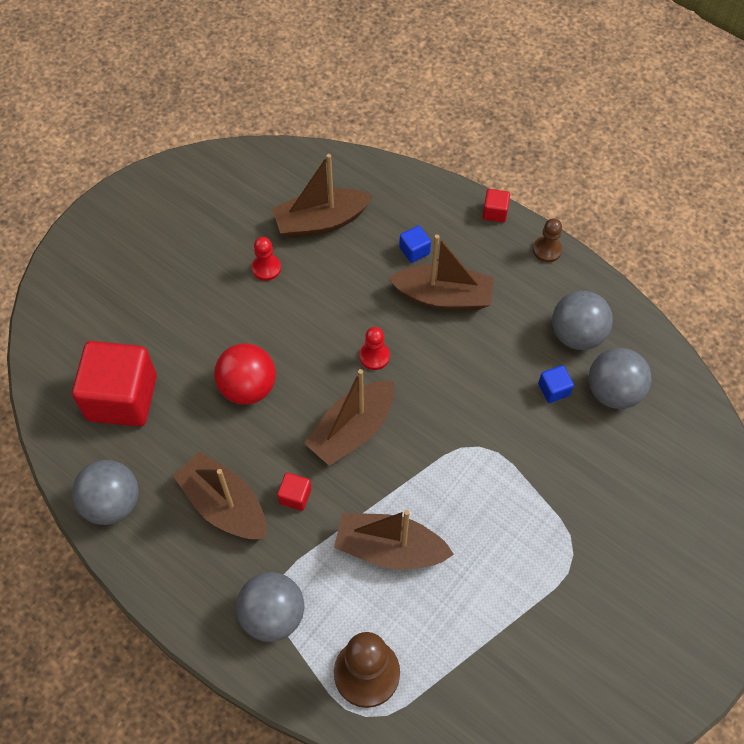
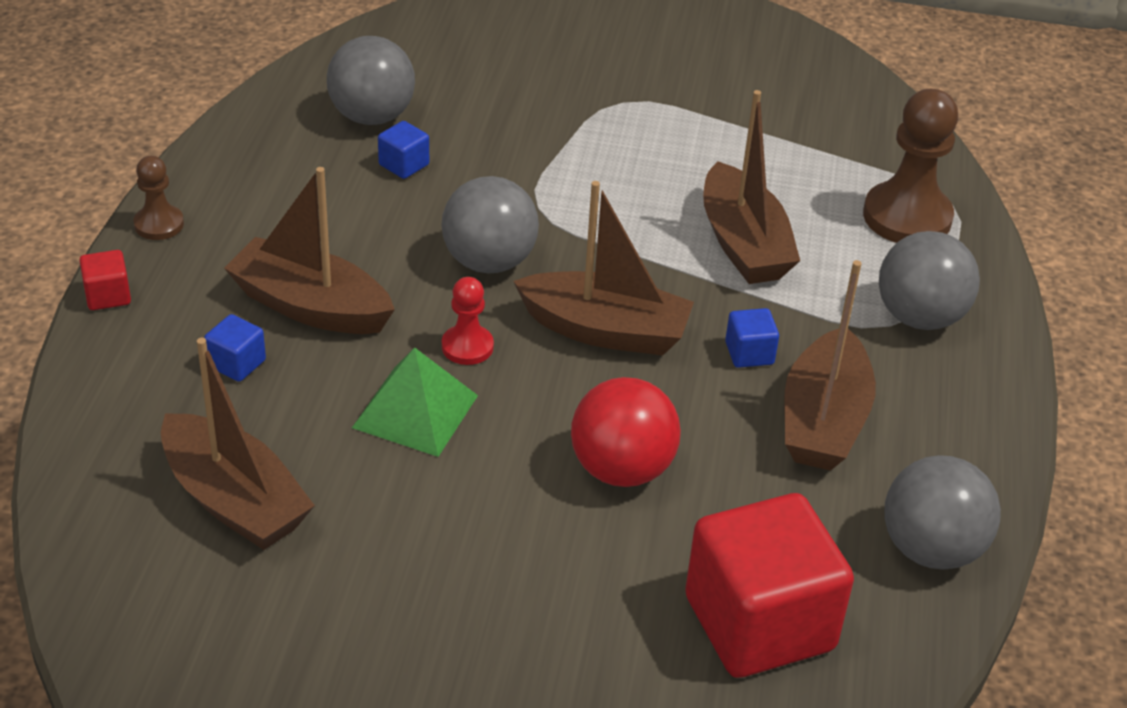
camera: 120 degrees left, 20 degrees down
red pawn [252,237,281,281] -> none
red cube [277,473,311,511] -> blue cube [725,308,779,368]
brown boat [388,234,494,310] -> brown boat turned 45 degrees counterclockwise [224,167,395,334]
grey ball [552,291,613,350] -> grey ball moved to [441,176,539,273]
none -> green pyramid [352,347,478,457]

